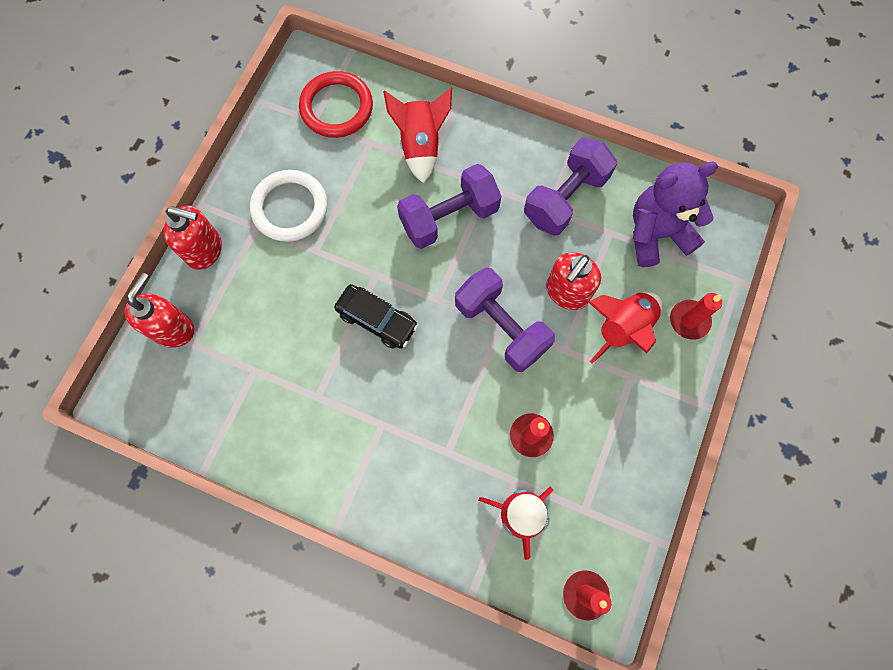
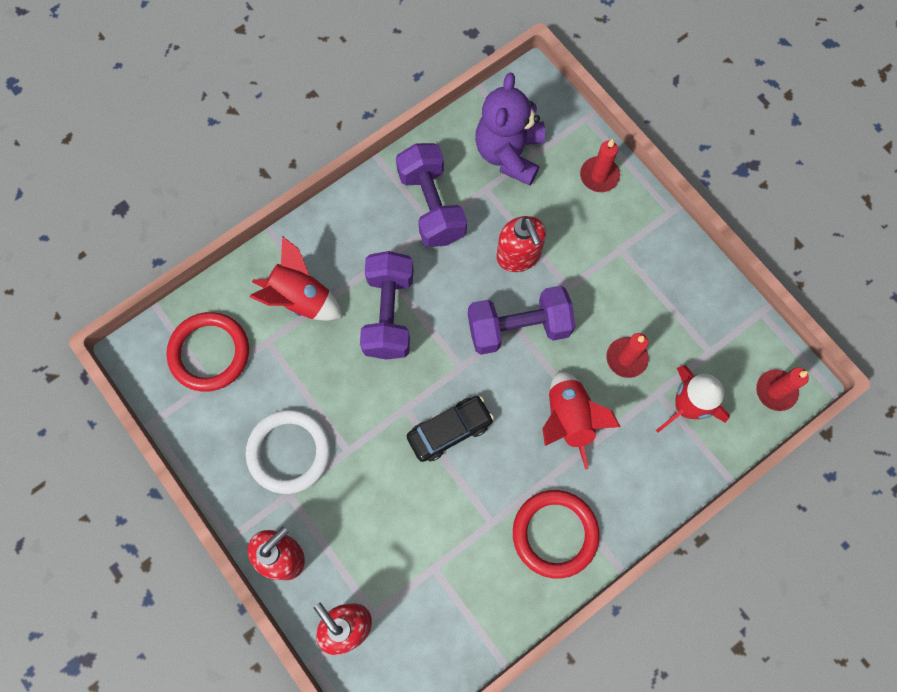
camera: 60 degrees left, 0 degrees up
red rocket [588,292,662,363] -> red rocket moved to [542,371,621,470]
none -> red ring [513,490,600,579]

